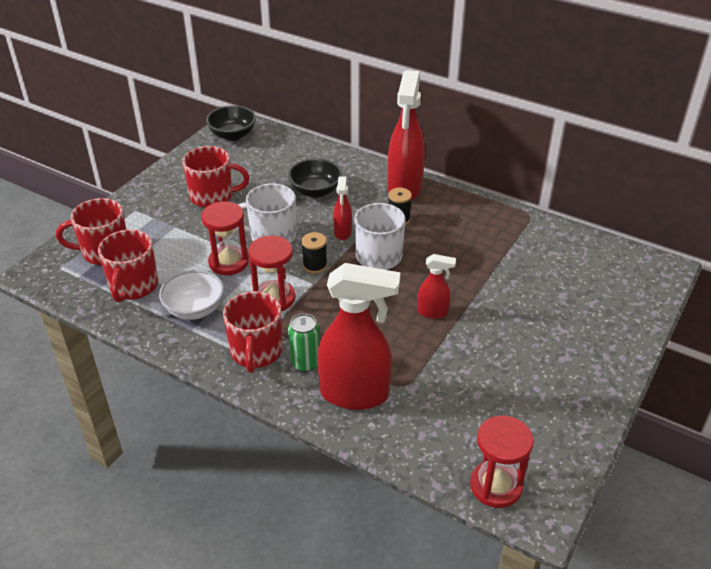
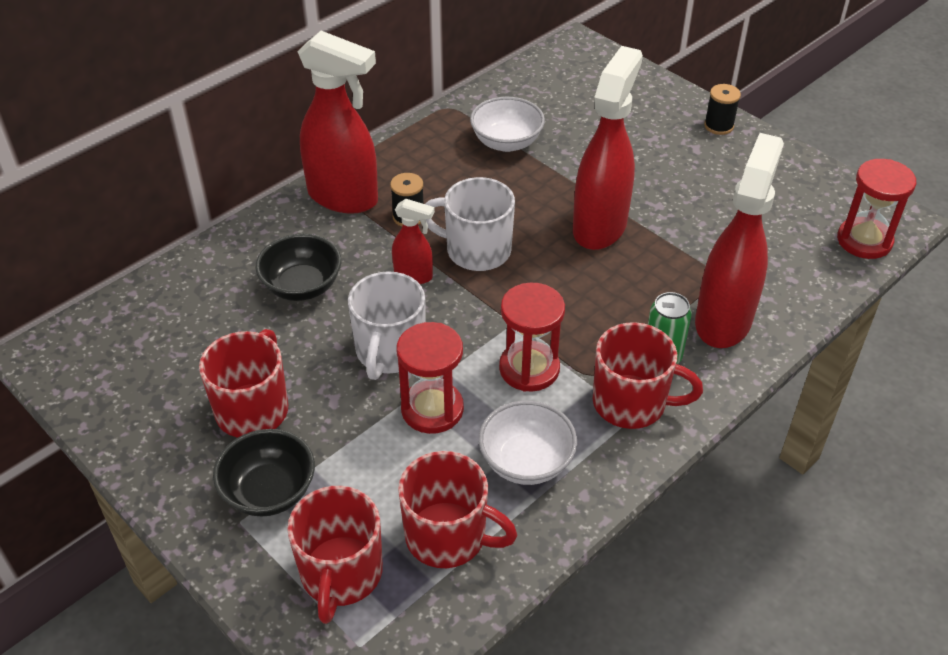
camera: 75 degrees left, 5 degrees up
black bowl [206,105,256,141] -> black bowl moved to [213,429,315,517]
black spool [302,232,327,273] -> black spool moved to [704,84,741,135]
red spray bottle [418,254,456,319] -> red spray bottle [573,46,643,250], size x2.05
none -> white bowl [470,97,545,152]

